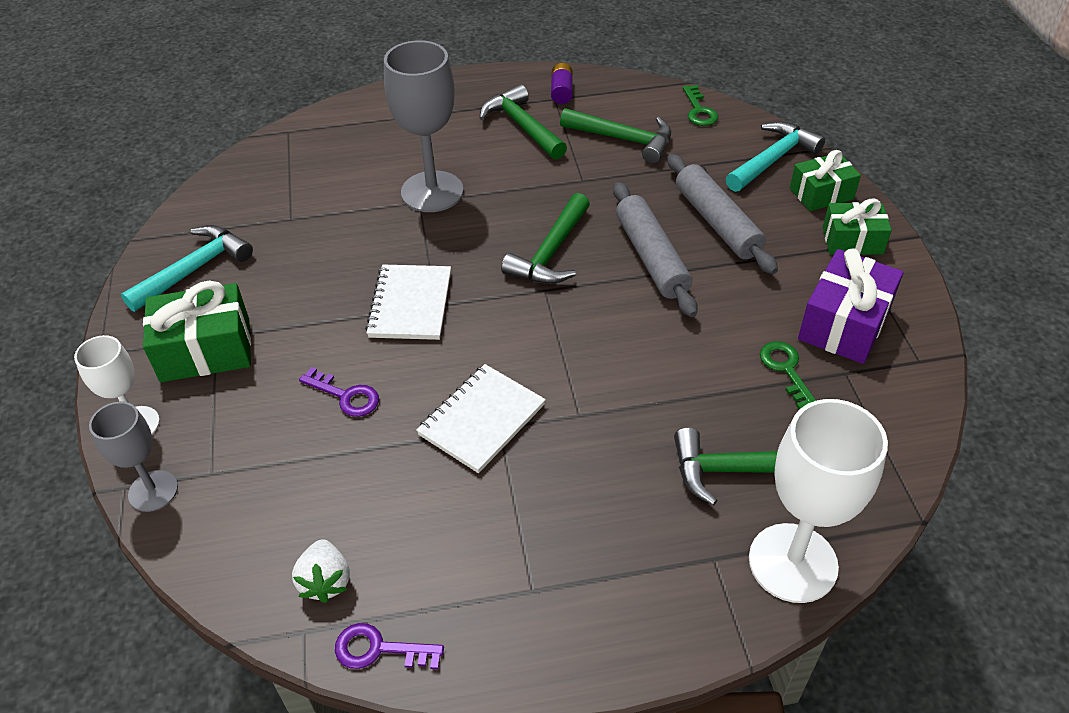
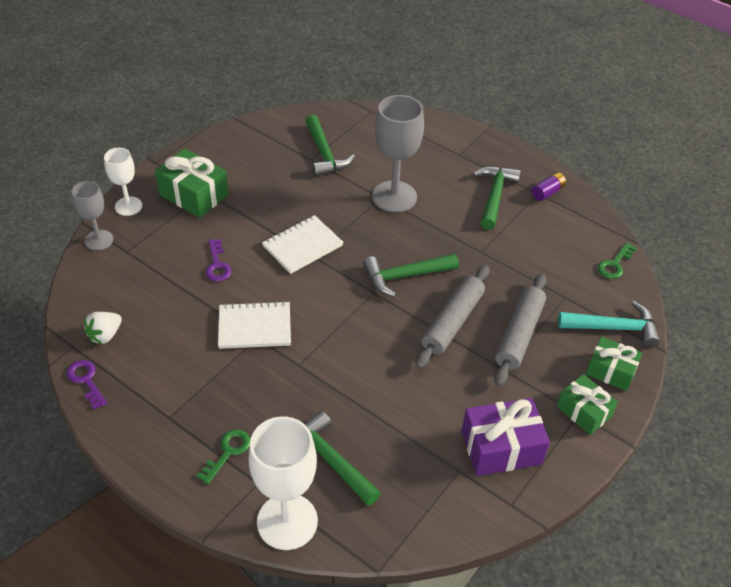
camera: 45 degrees right, 0 degrees up
turquoise hammer [121,225,253,312] -> none
green hammer [560,108,671,164] -> green hammer moved to [305,115,355,177]
green key [760,341,816,410] -> green key moved to [196,429,250,484]

